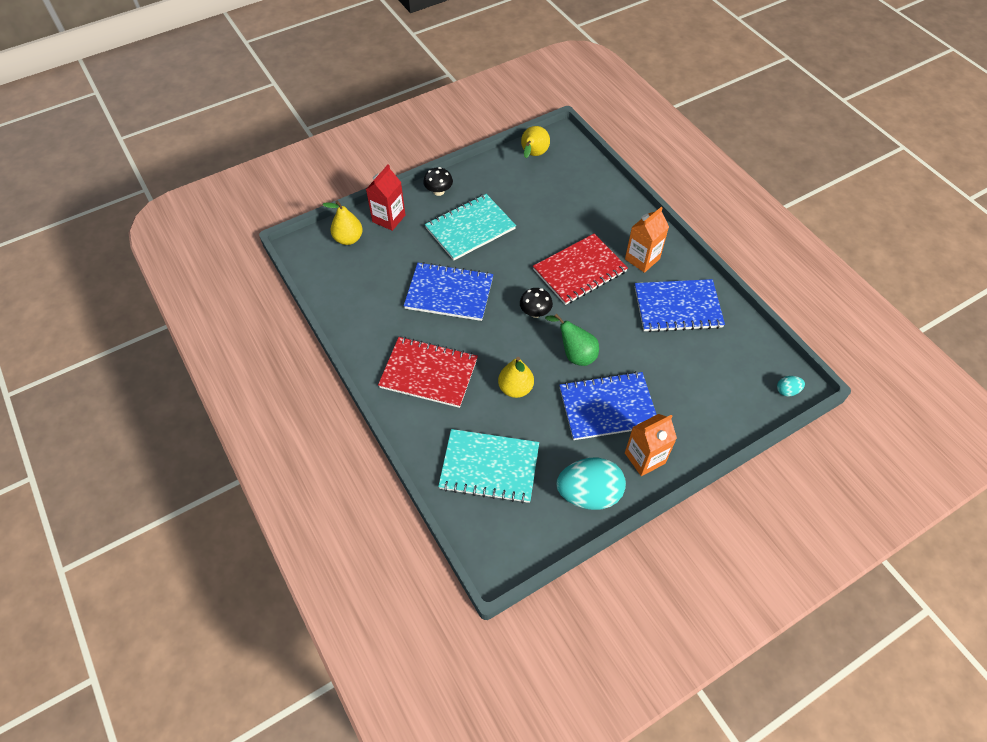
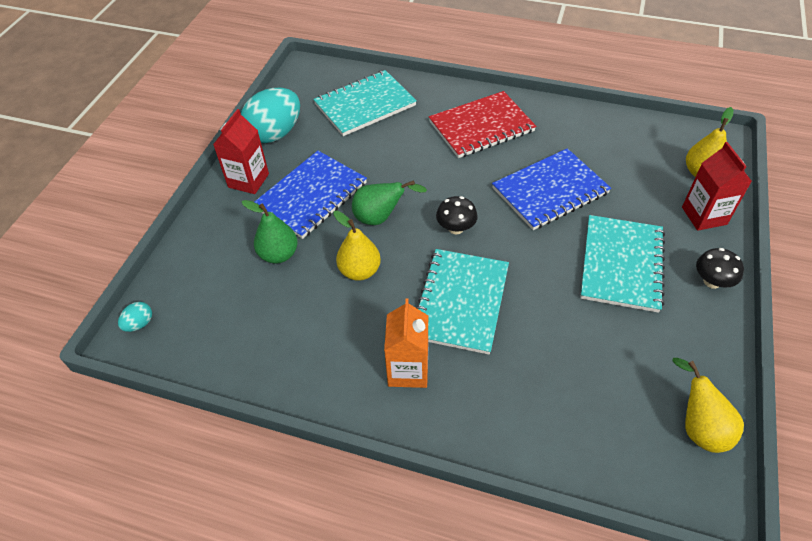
camera: 140 degrees right, 5 degrees down
yellow pear [498,357,534,398] -> yellow pear moved to [333,211,381,281]
red notebook [533,234,628,305] -> turquoise notebook [416,249,509,355]
orange carton [625,414,677,476] -> red carton [213,109,269,194]
blue notebook [635,279,725,332] -> none
none -> green pear [242,200,298,263]

